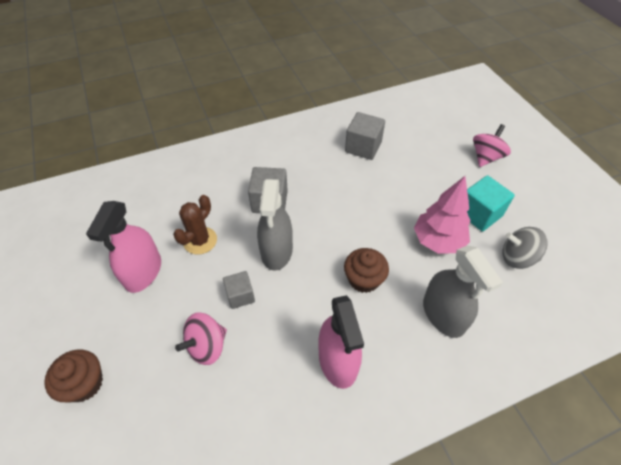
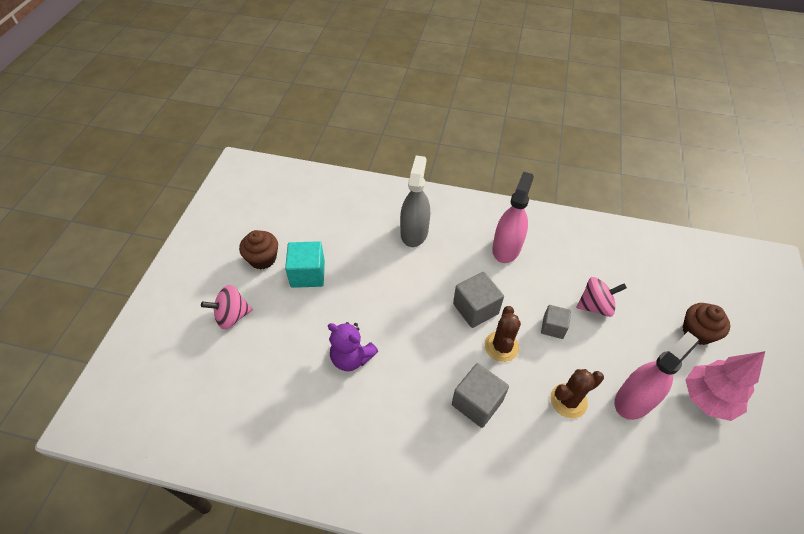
camera: 145 degrees left, 0 degrees up
grey spray bottle [257,179,293,271] -> brown cactus [484,306,521,362]
brown cupcake [344,248,389,293] -> brown cupcake moved to [239,230,278,270]
grey cube [345,112,385,160] -> grey cube moved to [453,272,504,328]
pink tree [414,176,471,254] -> pink tree moved to [685,351,765,421]
grey spinning top [503,227,548,269] -> none
none -> purple teddy bear [328,322,378,371]

